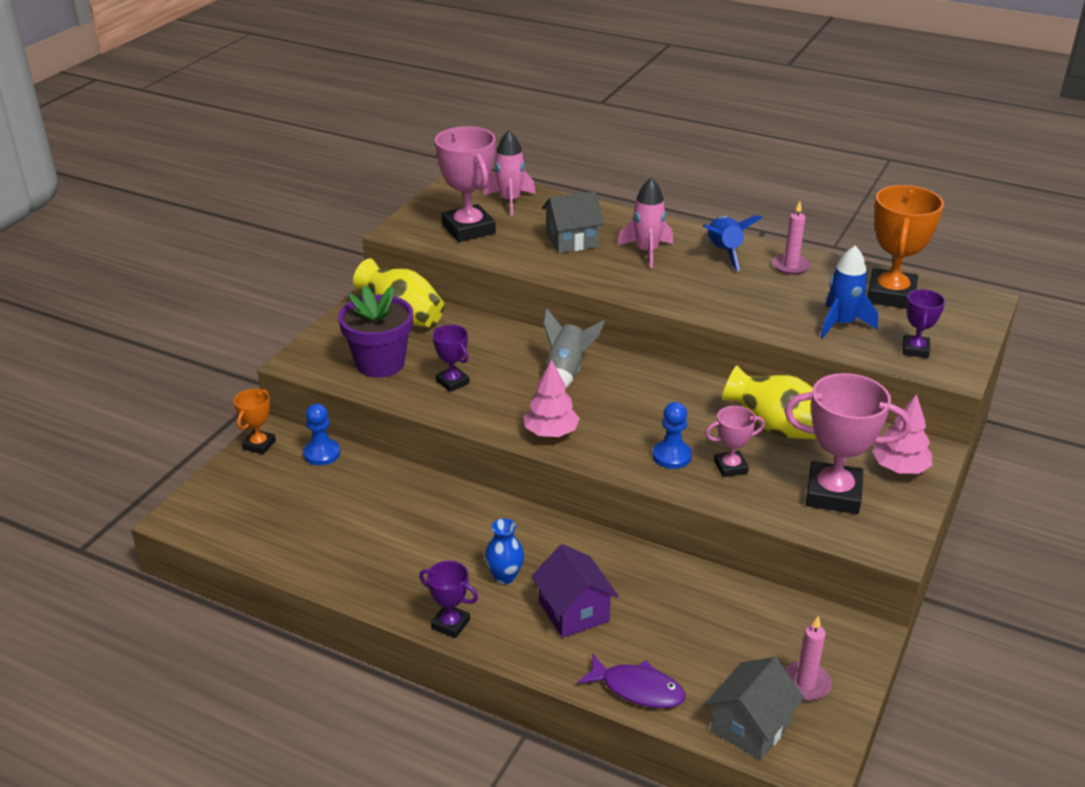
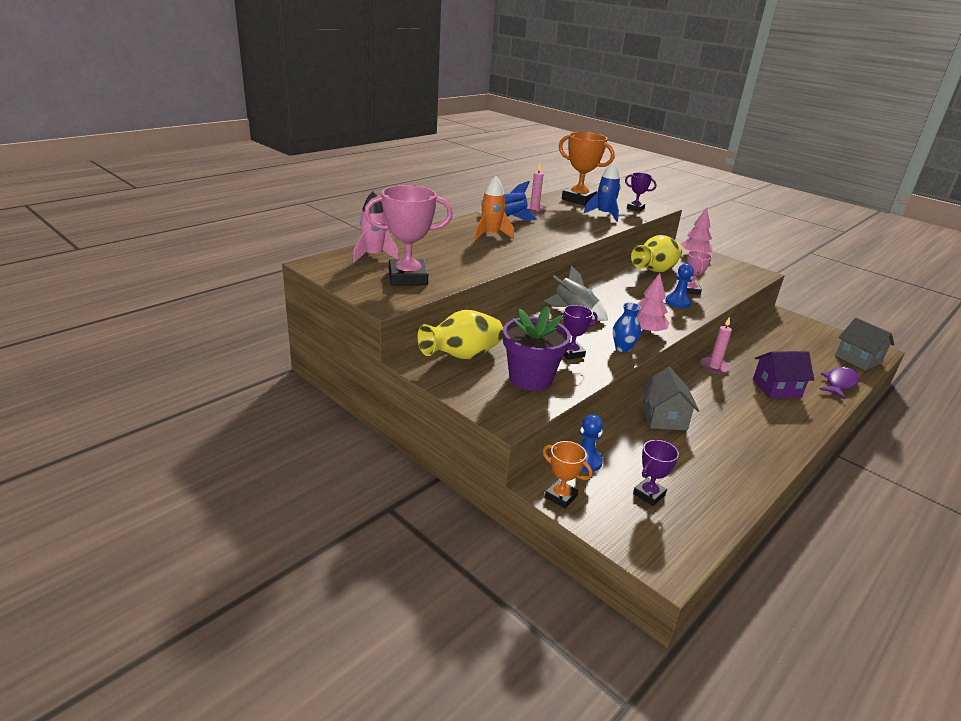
camera: 75 degrees left, 5 degrees down
purple trophy [419,561,478,638] -> purple trophy moved to [633,440,679,506]
blue vase [485,518,524,584] -> blue vase moved to [613,302,641,352]
grey house [542,191,604,253] -> grey house moved to [642,367,699,430]
pink rocket [617,178,673,268] -> orange rocket [474,176,514,241]
pink trophy [784,373,911,514] -> none
pink candle [784,615,832,701] -> pink candle moved to [700,317,732,374]

